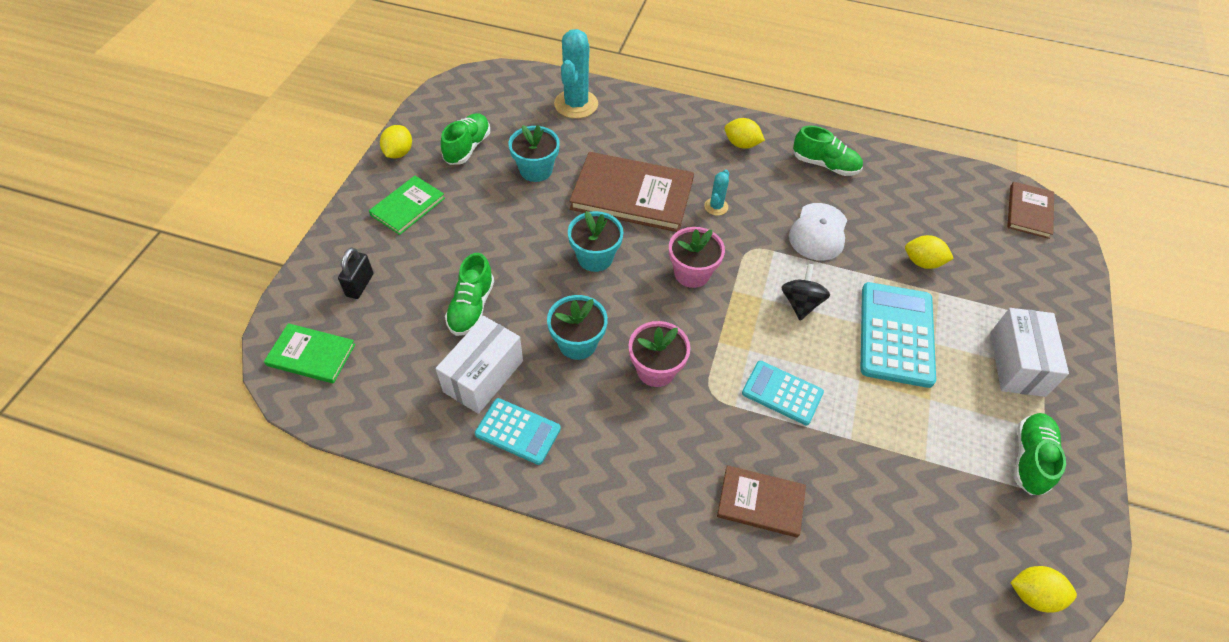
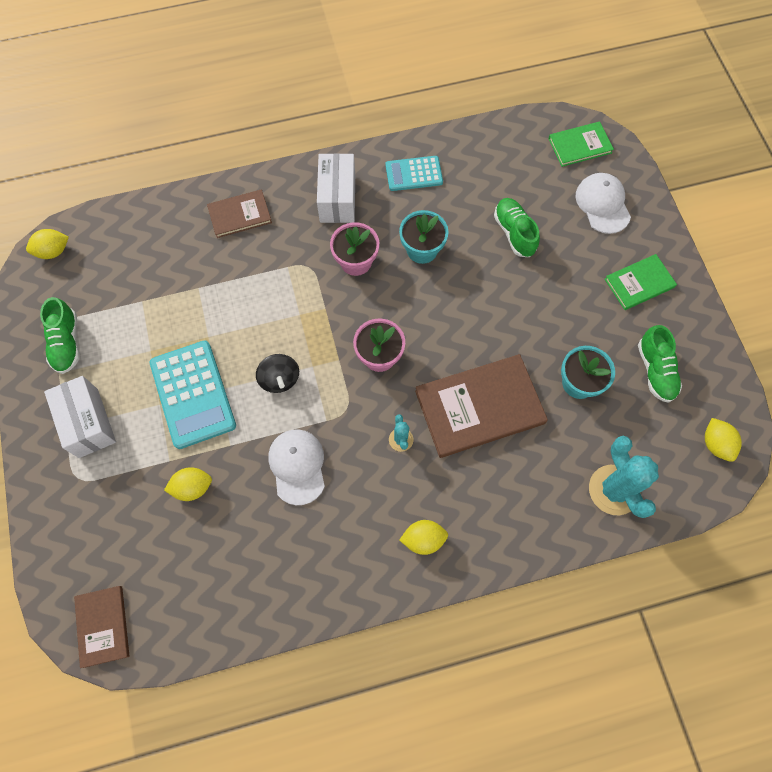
camera: 150 degrees right, 15 degrees up
black padlock [338,247,374,299] -> white cap [576,173,631,234]
green book [369,176,445,235] -> green book turned 60 degrees clockwise [605,254,677,310]
yellow lemon [380,125,412,159] -> yellow lemon moved to [705,418,742,462]
white box [436,316,523,414] -> white box moved to [317,153,355,223]
turquoise flower pot [568,211,623,272] -> none
turquoise calculator [742,361,824,425] -> none
green shoe [793,126,863,176] -> none

